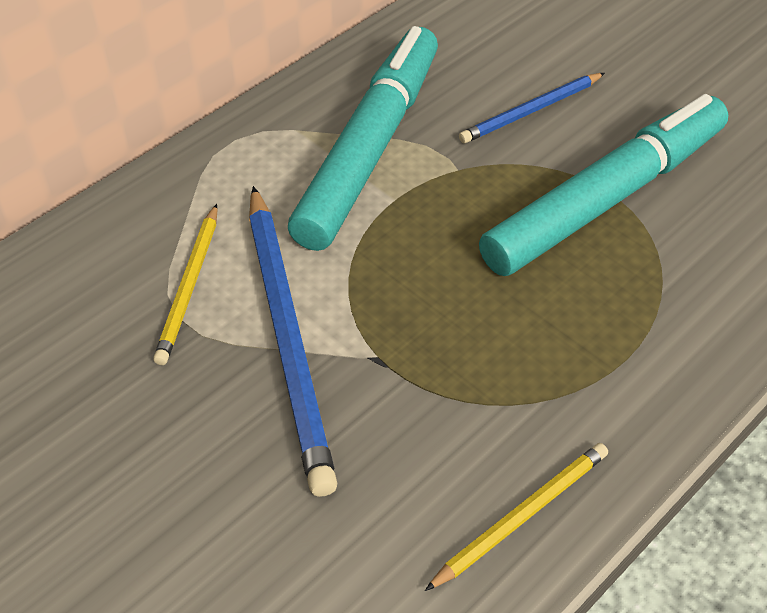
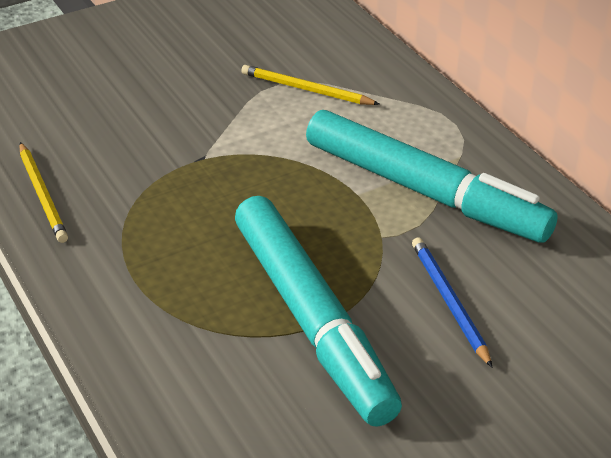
camera: 105 degrees right, 10 degrees down
blue pencil [249,186,337,497] -> none

